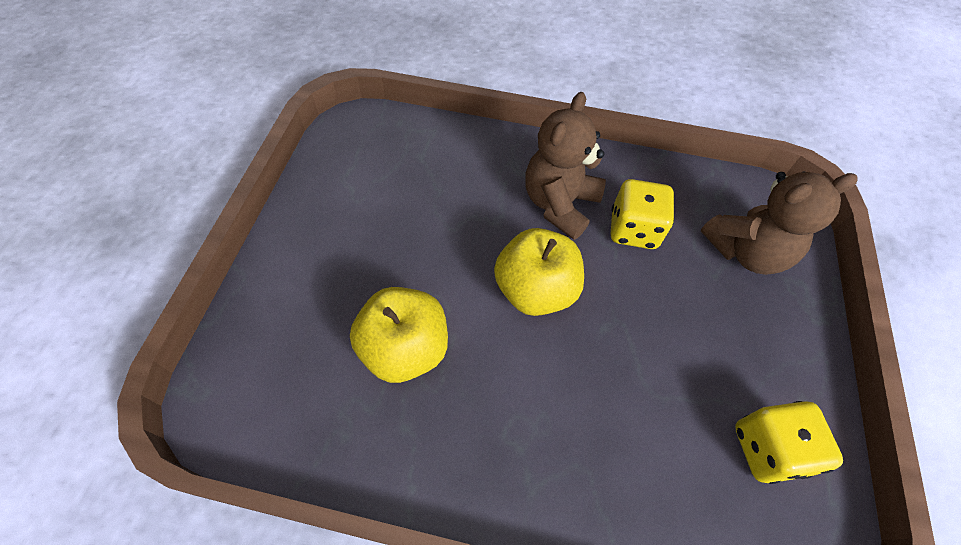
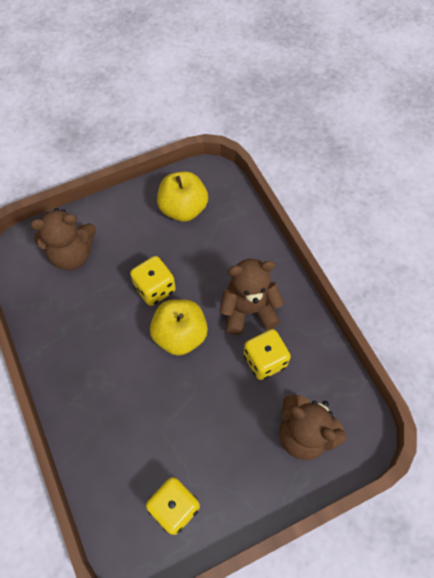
camera: 55 degrees right, 5 degrees up
yellow apple [350,287,448,383] -> yellow apple moved to [157,172,208,222]
none -> brown teddy bear [30,208,96,270]
none -> yellow dice [130,256,176,306]

